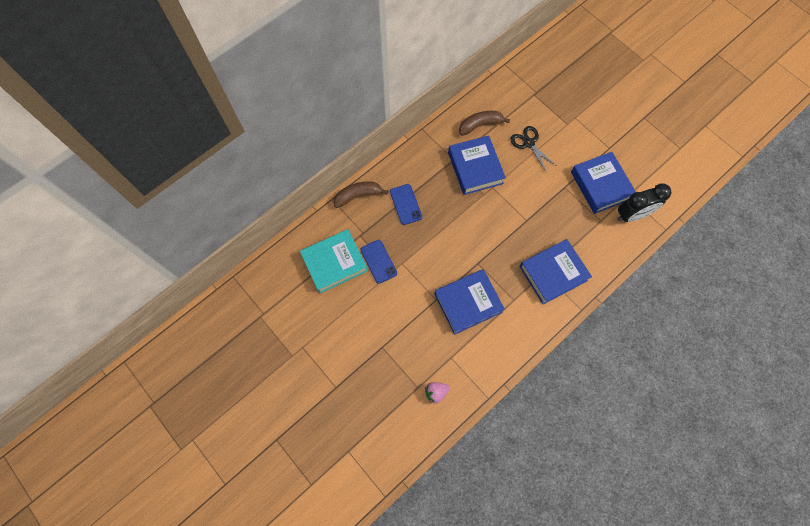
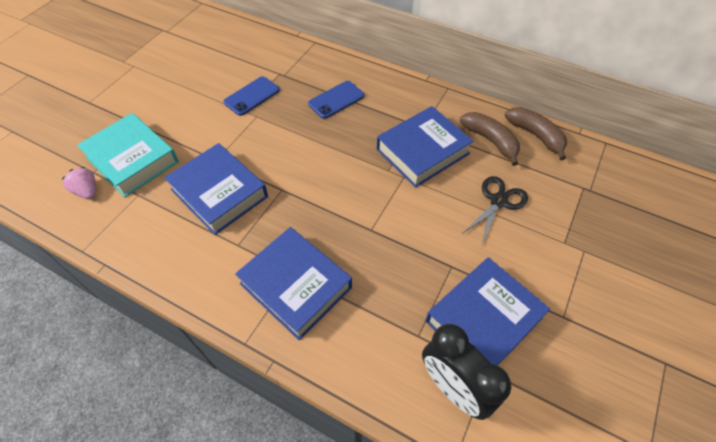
camera: 70 degrees right, 15 degrees down
turquoise book [300,229,368,293] -> turquoise book moved to [77,113,179,198]
brown banana [334,181,388,208] -> brown banana moved to [505,107,567,160]

